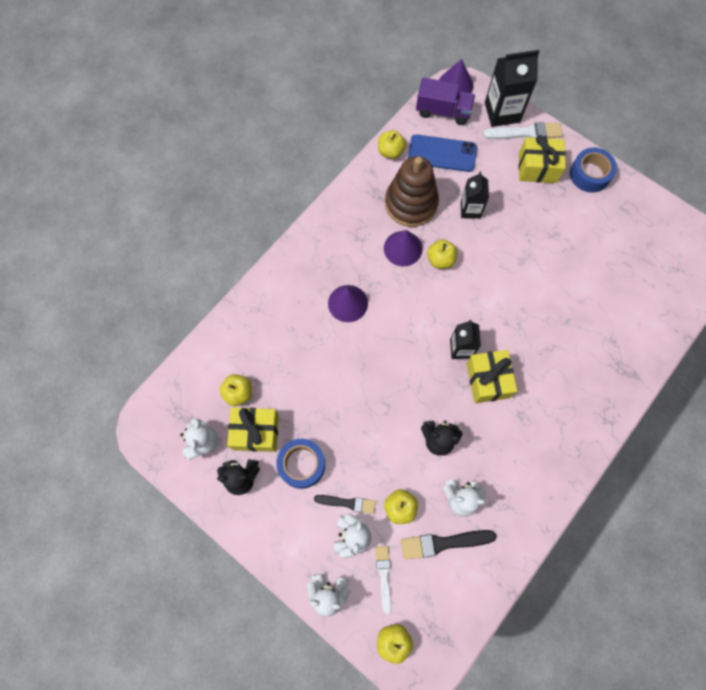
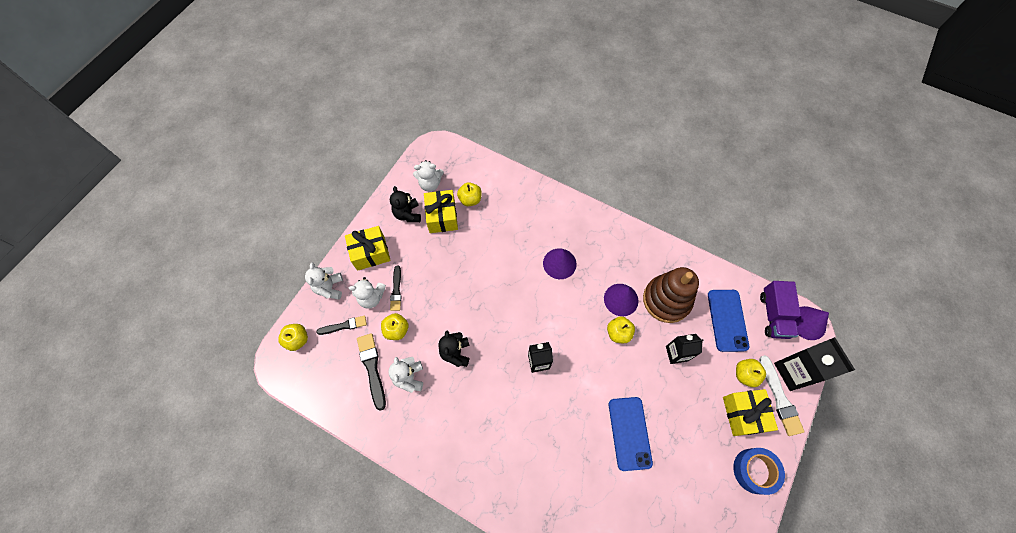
camera: 80 degrees right, 5 degrees down
blue tape [276,439,325,489] -> none
white brush [375,546,392,614] -> black brush [316,316,367,335]
yellow apple [378,130,406,159] -> yellow apple moved to [736,359,766,387]
yellow gift [466,350,517,403] -> yellow gift moved to [345,226,391,271]
none -> blue phone [609,397,653,471]

